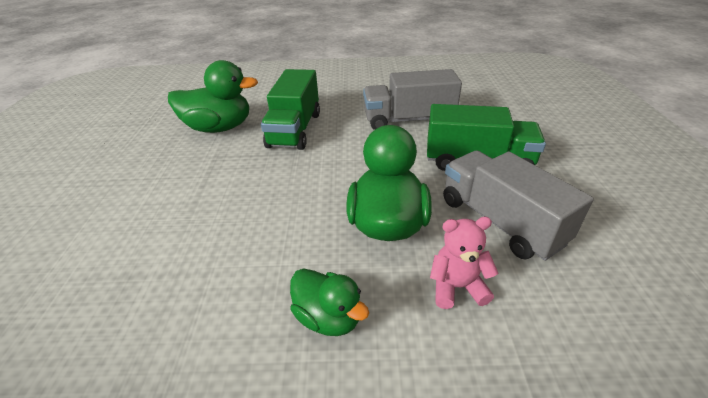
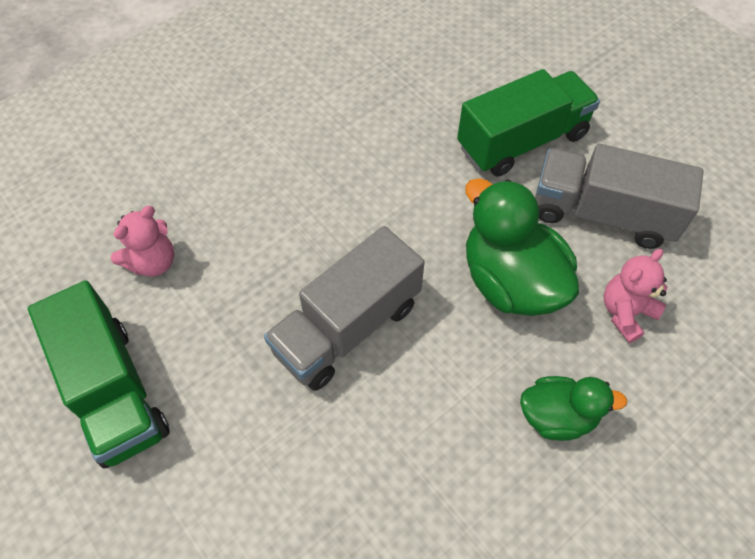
camera: 40 degrees left, 20 degrees up
green duck [168,60,258,133] -> pink teddy bear [111,206,174,277]
green truck [261,69,320,150] -> green truck moved to [28,280,170,468]
grey truck [363,69,462,130] -> grey truck moved to [264,226,424,391]

